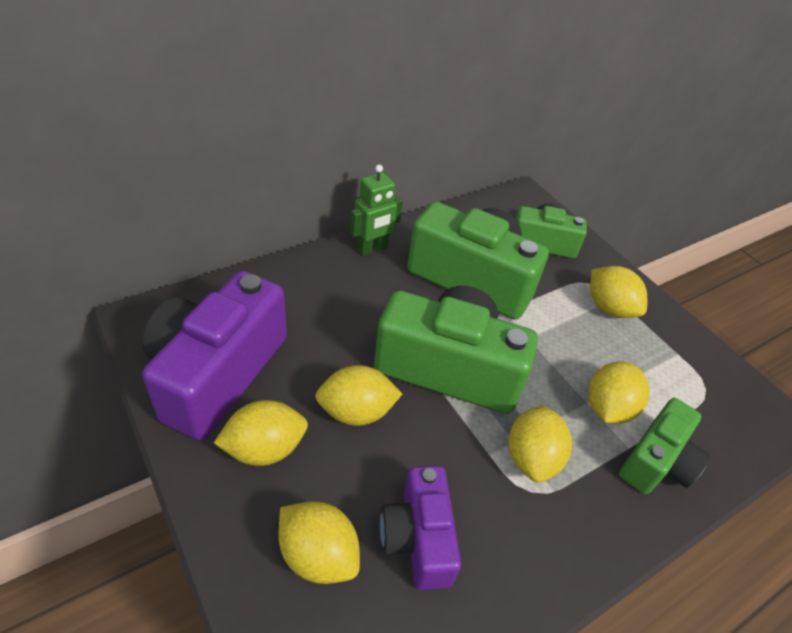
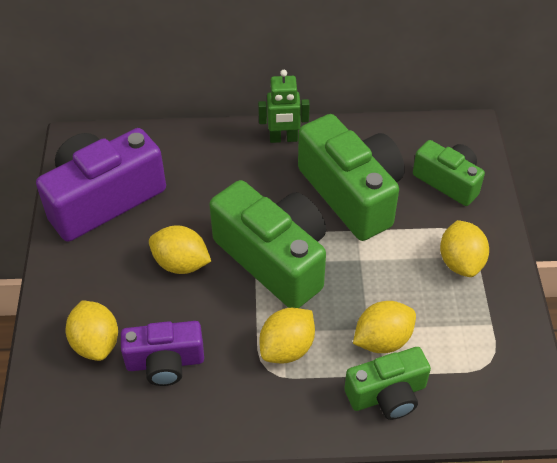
camera: 35 degrees right, 5 degrees up
yellow lemon [214,400,308,466] -> none
purple camera [380,466,461,590] -> purple camera turned 120 degrees counterclockwise [121,321,204,386]

